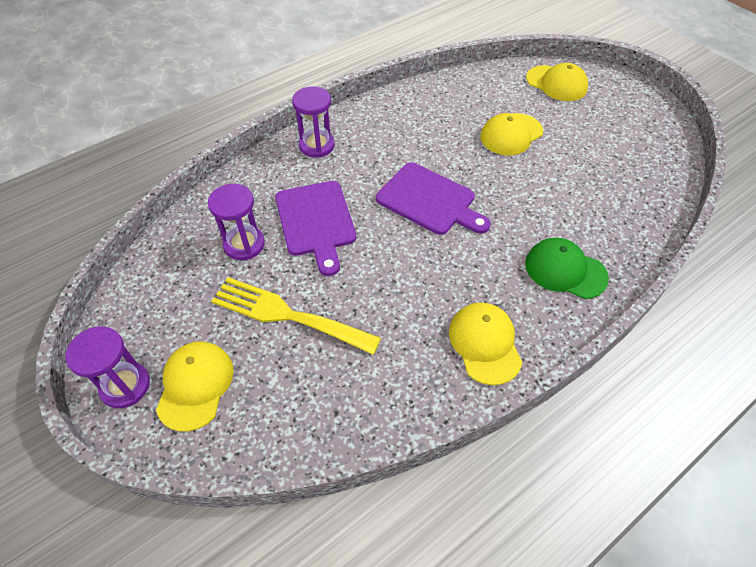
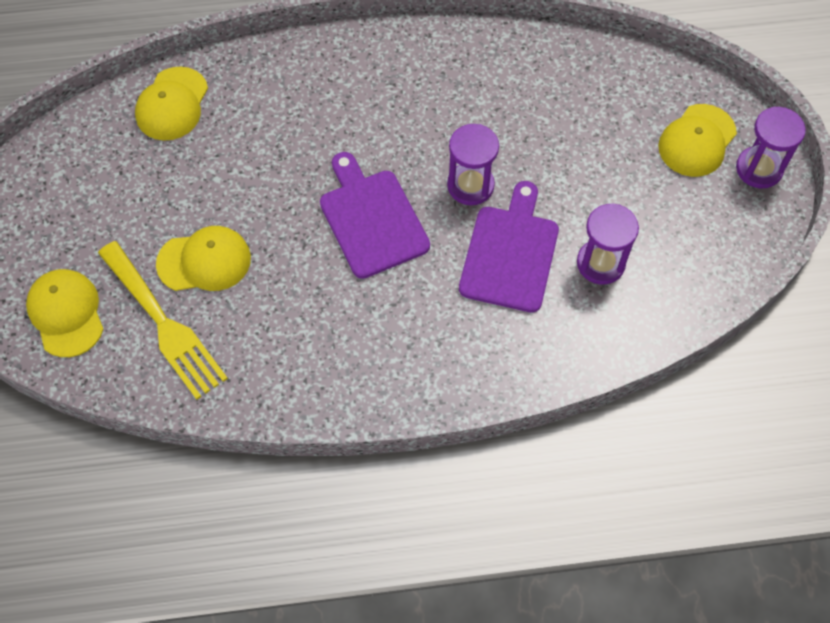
camera: 150 degrees left, 10 degrees up
yellow fork [211,277,381,355] -> yellow fork moved to [98,241,228,400]
purple hourglass [292,86,335,158] -> purple hourglass moved to [447,124,499,205]
yellow cap [449,302,522,385] -> yellow cap moved to [135,67,208,141]
green cap [525,238,609,299] -> none

